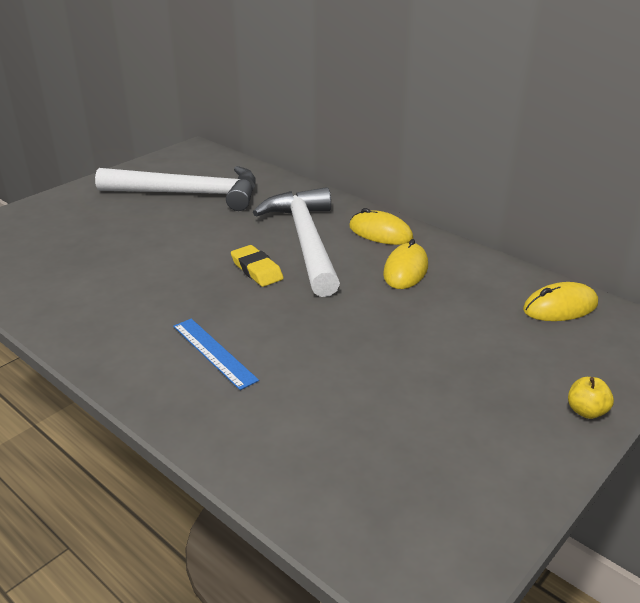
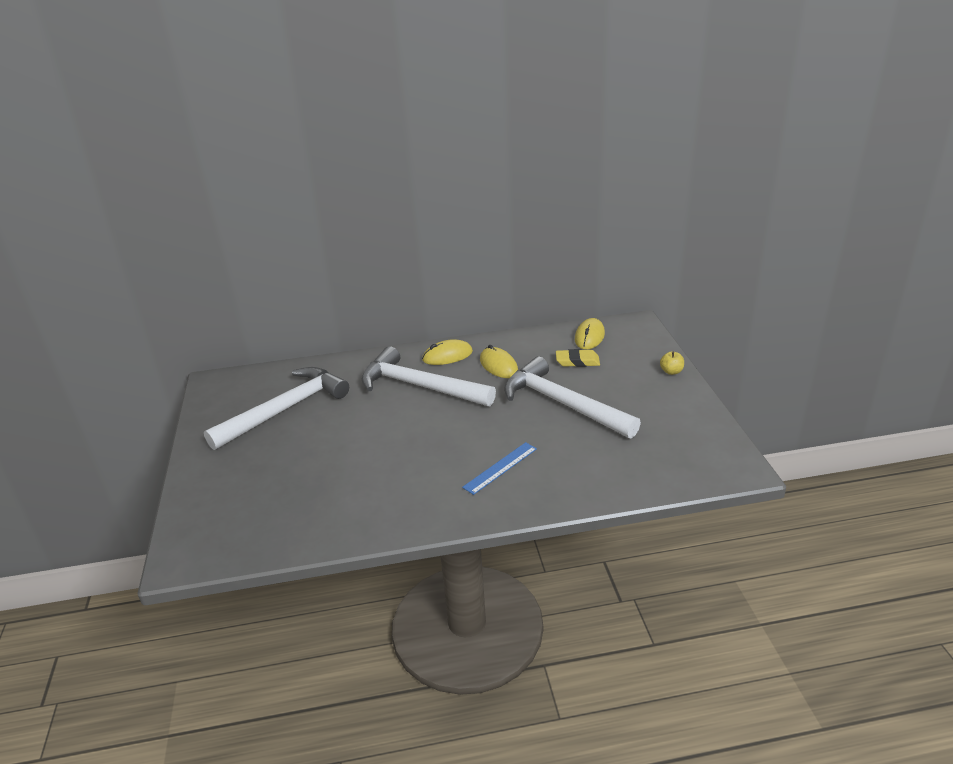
camera: 50 degrees left, 0 degrees up
blue ruler [173,319,259,390] -> blue ruler turned 45 degrees counterclockwise [462,442,537,495]
yellow eraser [231,245,284,287] -> yellow eraser moved to [556,349,600,367]
none -> white hammer [504,357,641,439]

